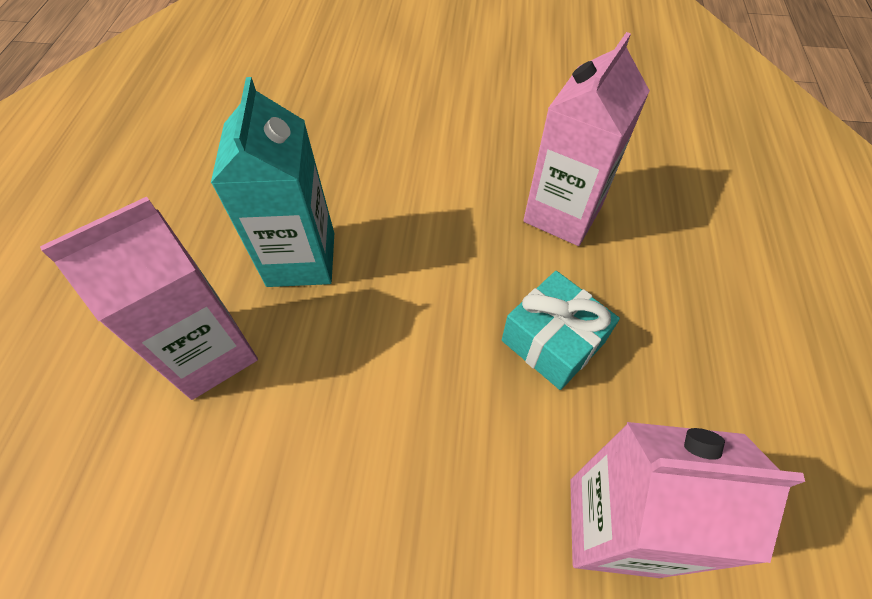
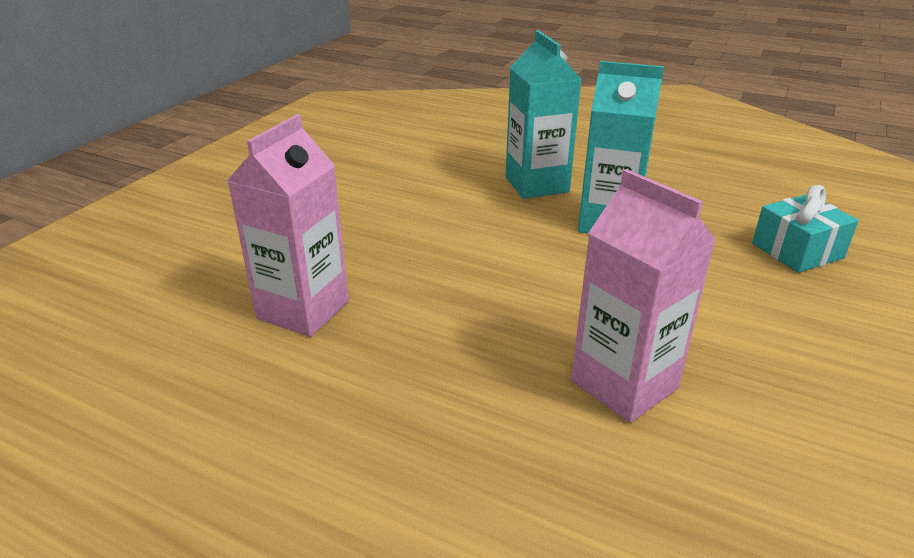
camera: 110 degrees right, 25 degrees down
pink carton [40,197,258,400] -> turquoise carton [506,30,581,199]
turquoise gift [502,271,620,390] -> turquoise gift moved to [752,185,859,273]

